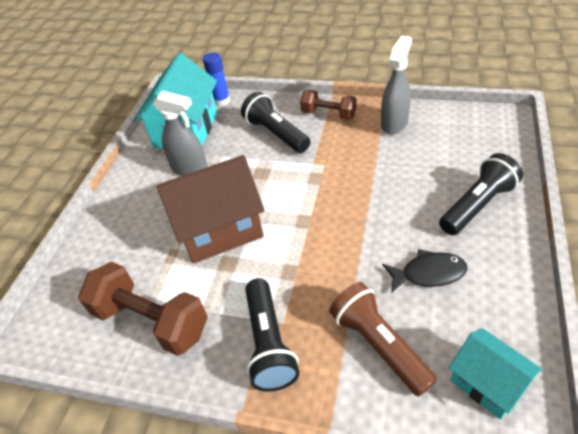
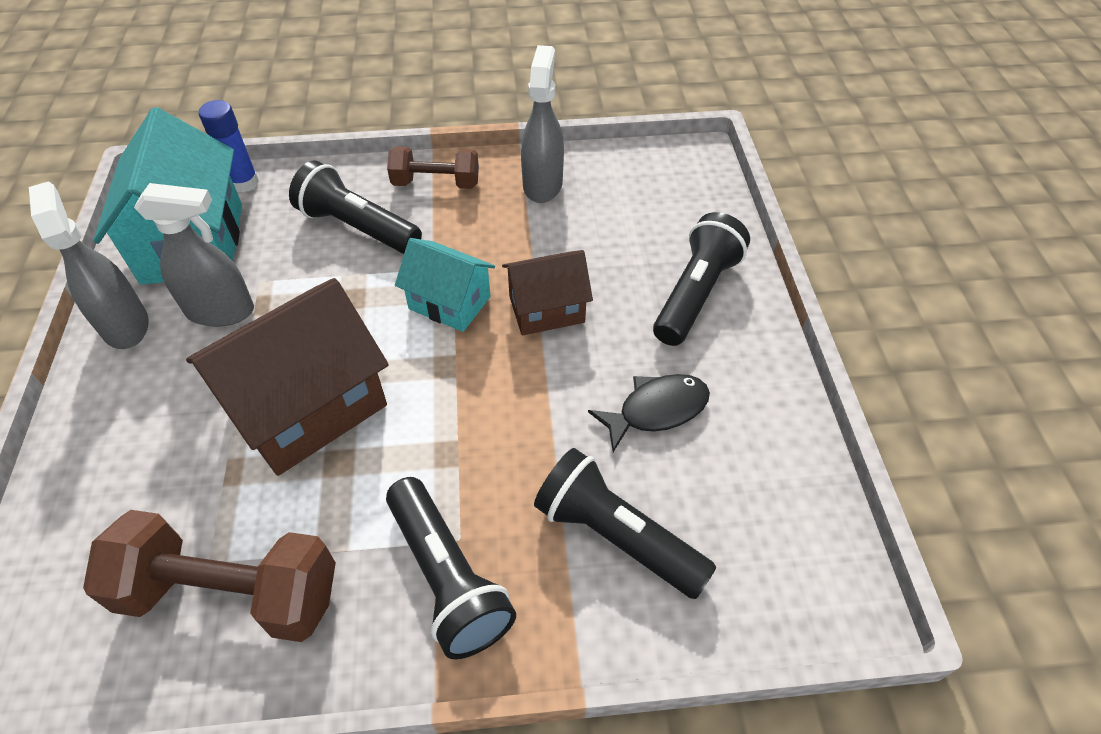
camera: 25 degrees left, 5 degrees up
brown flashlight [329,282,437,397] -> black flashlight [534,448,716,599]
turquoise house [449,328,542,419] -> turquoise house moved to [395,238,495,332]
none -> grey spray bottle [29,182,149,349]
none -> brown house [502,250,593,335]

